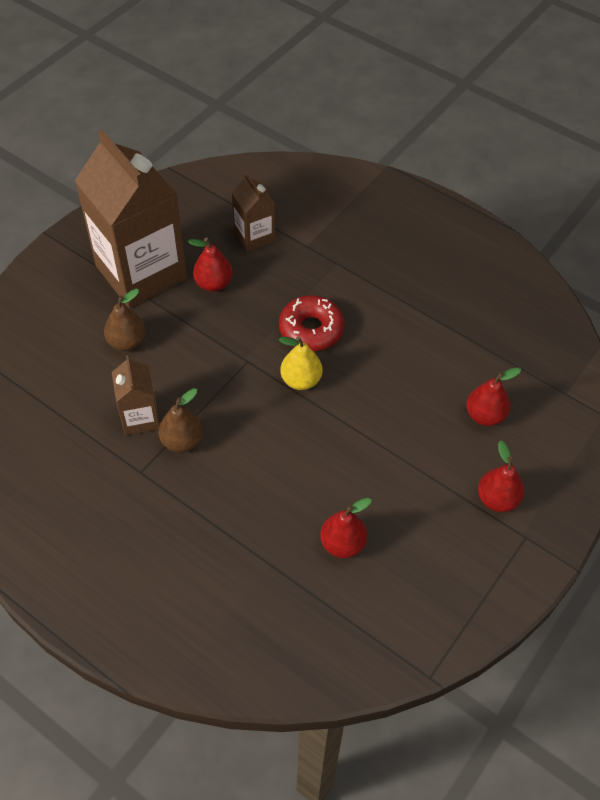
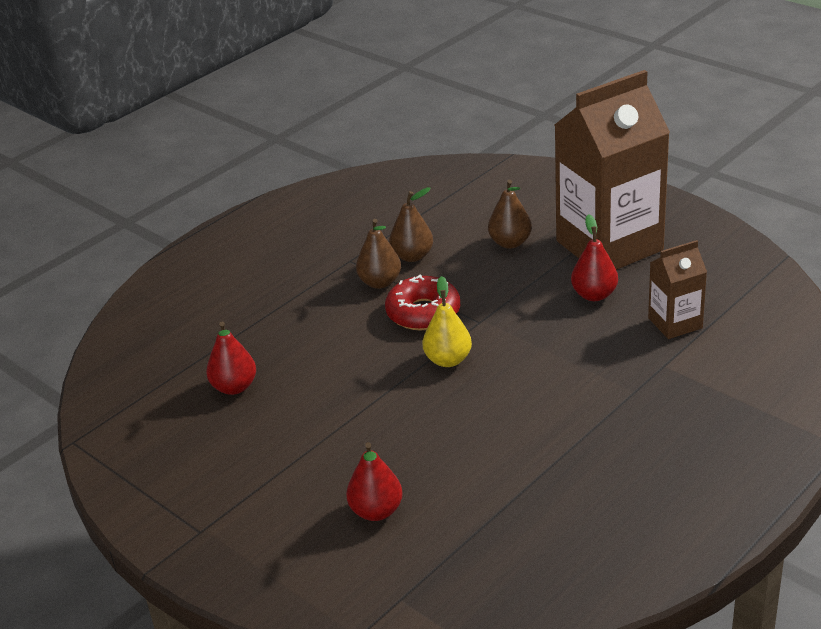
camera: 100 degrees right, 20 degrees down
brown carton [112,355,160,435] -> brown pear [389,187,433,262]
red donut [279,295,344,351] -> red donut moved to [385,274,460,330]
red pear [478,440,524,512] -> none

